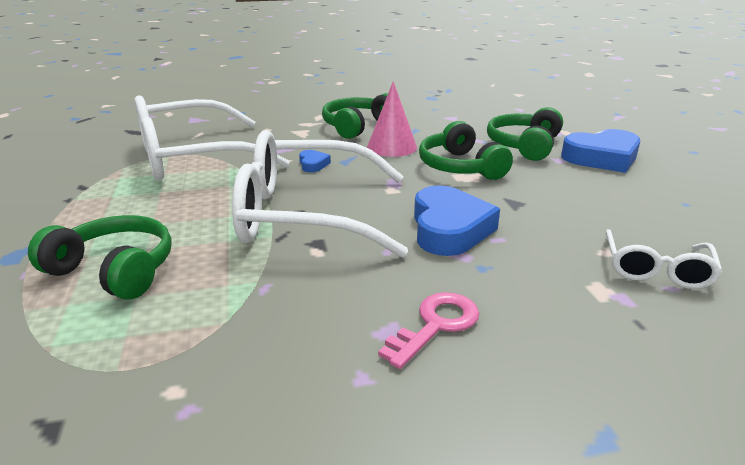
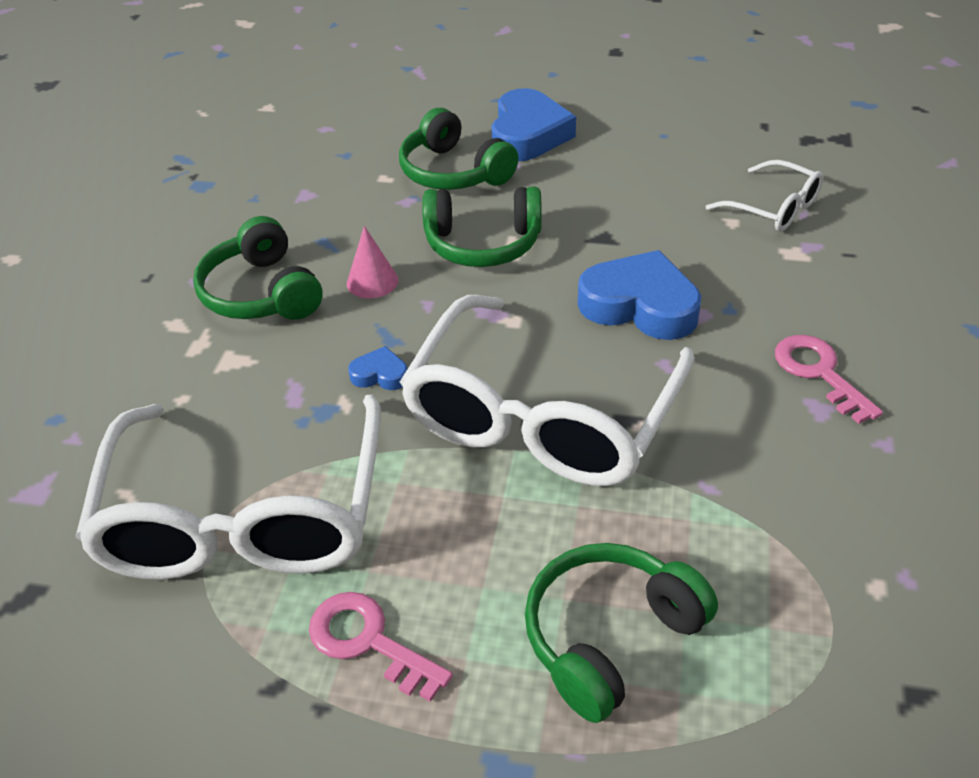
camera: 65 degrees left, 15 degrees up
pink cone [367,81,417,157] -> pink cone [347,226,398,298], size x0.66
none -> pink key [309,592,453,702]

